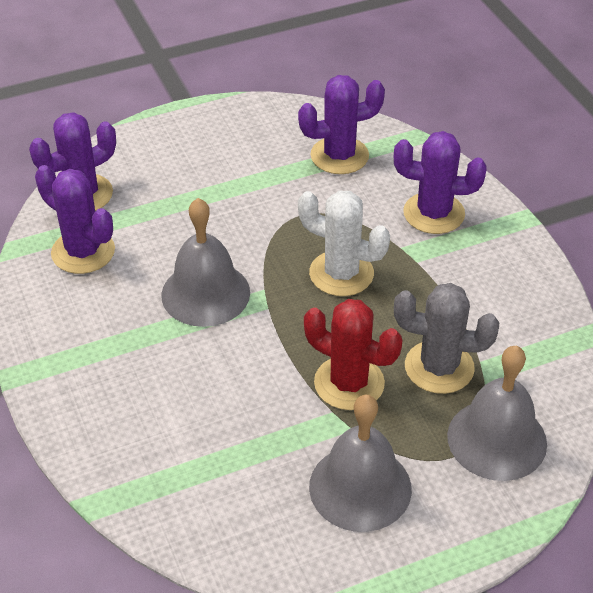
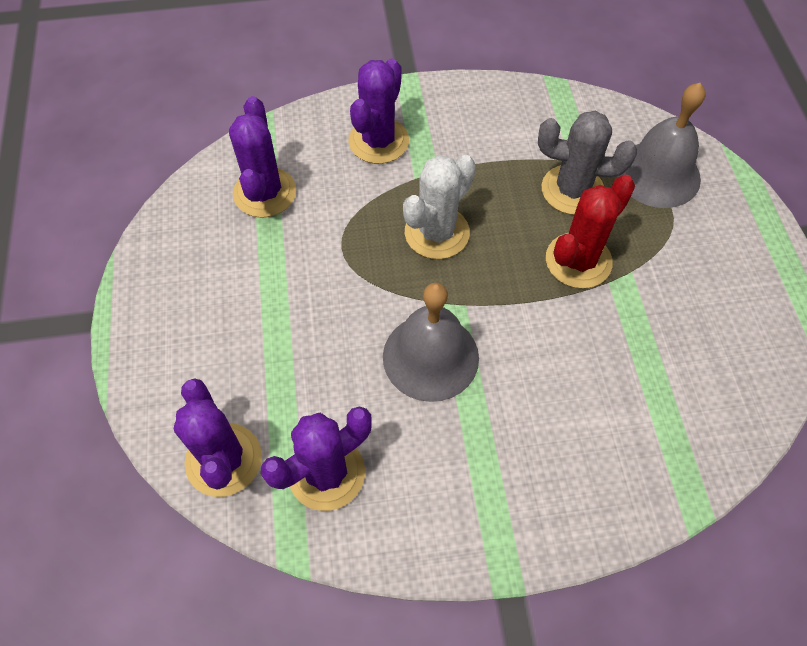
camera: 75 degrees left, 15 degrees up
grey bell [309,394,412,532] -> none
grey cactus [394,283,499,394] -> grey cactus turned 75 degrees clockwise [538,111,637,215]

